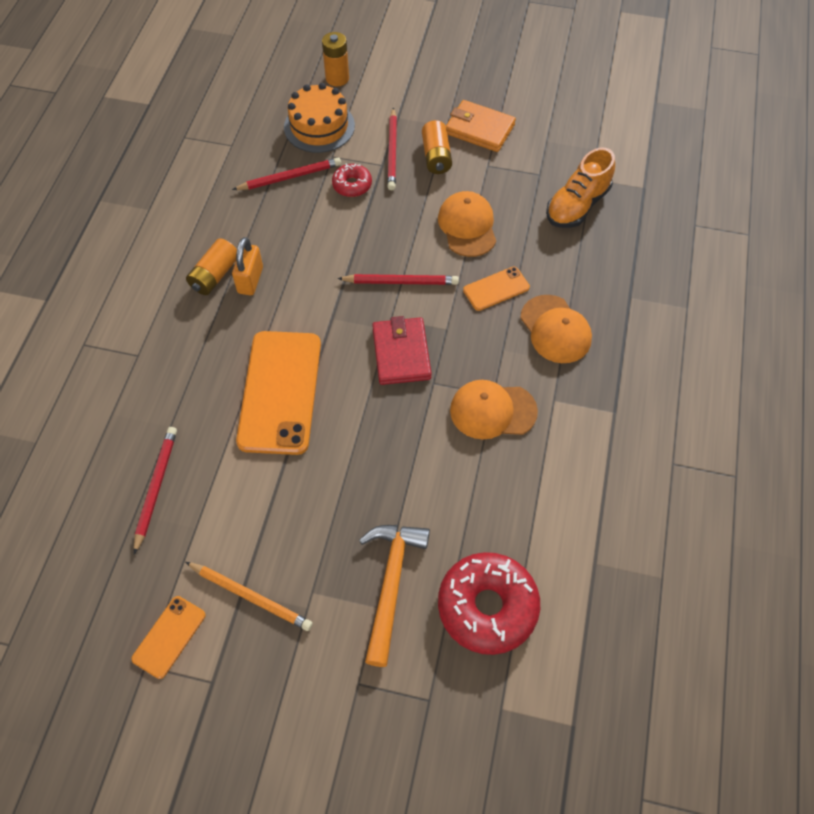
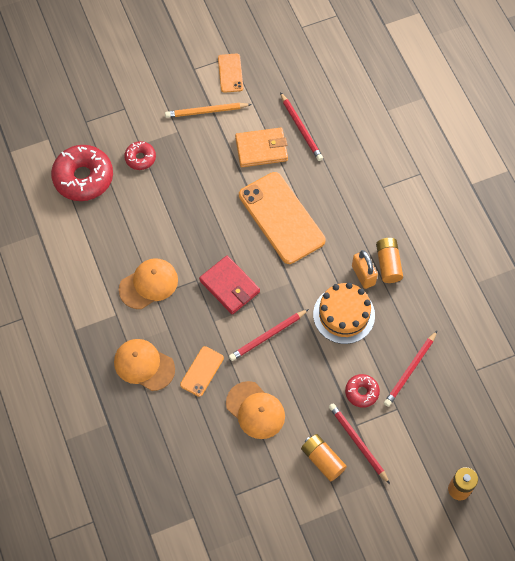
camera: 145 degrees right, 5 degrees up
orange cake [284,83,355,153] -> orange cake moved to [313,283,375,344]
orange hammer [359,525,430,667] -> red donut [124,141,156,170]
orange wallet [446,100,516,152] -> orange wallet moved to [235,127,288,167]
orange shoe [546,148,615,228] -> none

